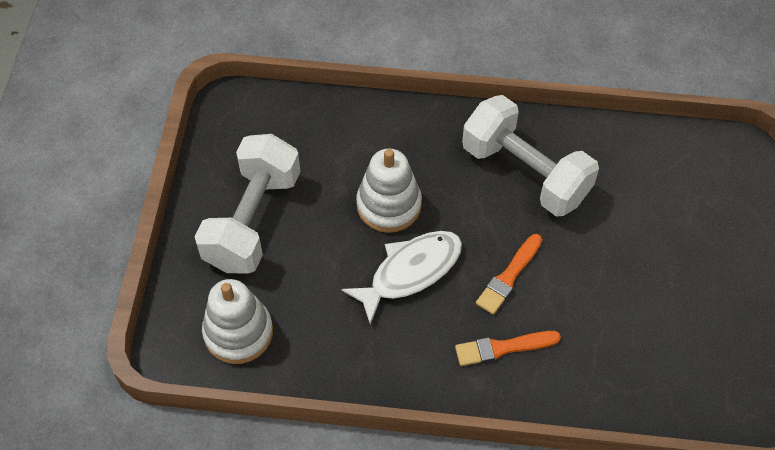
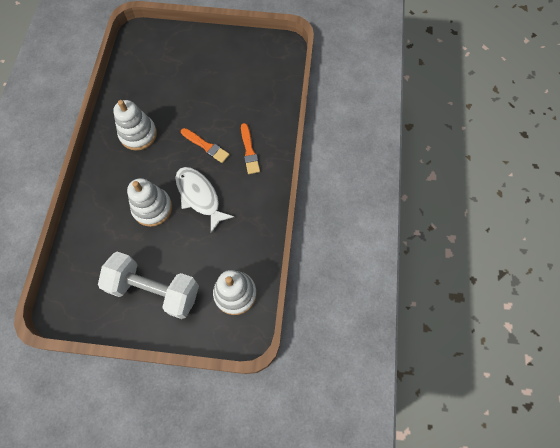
camera: 90 degrees left, 10 degrees up
white dumbbell [462,95,599,217] -> white stacking toy [113,100,157,151]

